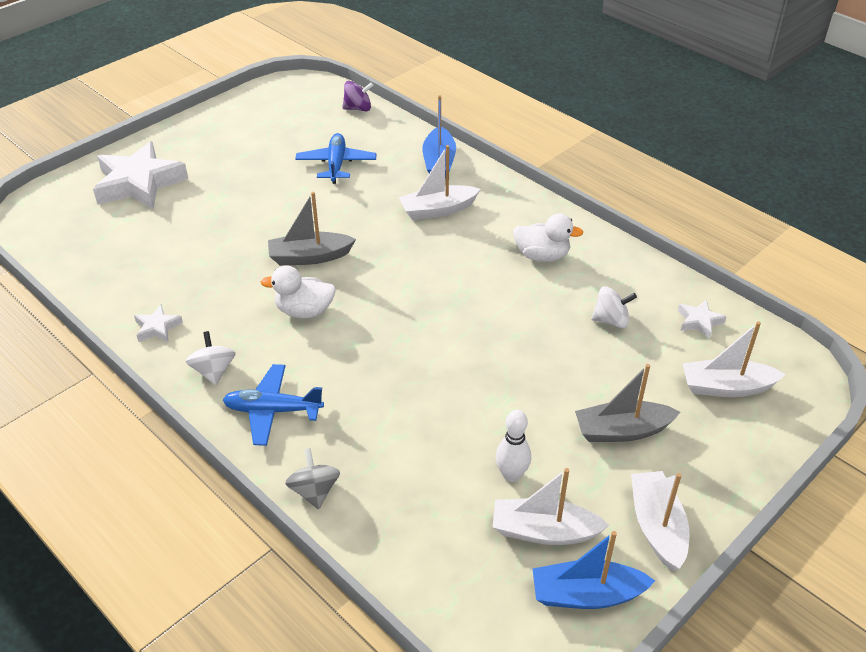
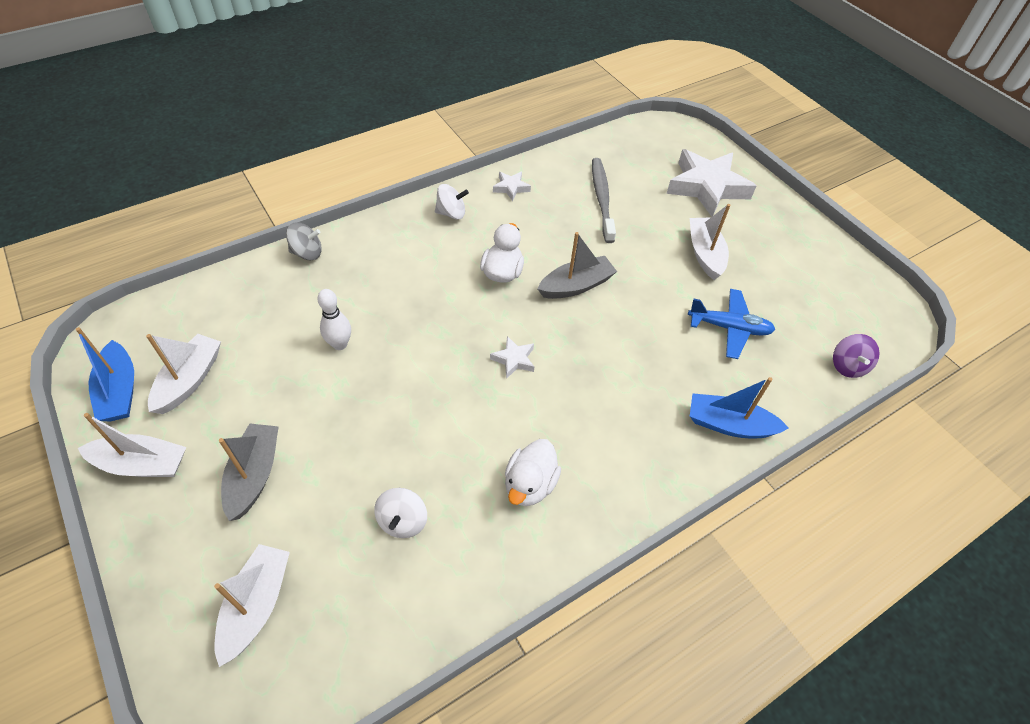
camera: 100 degrees right, 10 degrees up
blue plane [223,364,324,446] -> none
grey boat [268,192,356,265] -> grey boat turned 60 degrees clockwise [537,232,617,299]
white boat [399,145,481,220] -> white boat moved to [690,204,731,280]
white bowling pin [495,410,531,482] -> white bowling pin moved to [317,289,351,350]
blue boat [533,531,655,609] -> blue boat turned 150 degrees clockwise [76,327,134,421]
white star [678,300,727,339] -> white star moved to [490,336,534,379]
none -> grey toothbrush [592,158,616,243]

